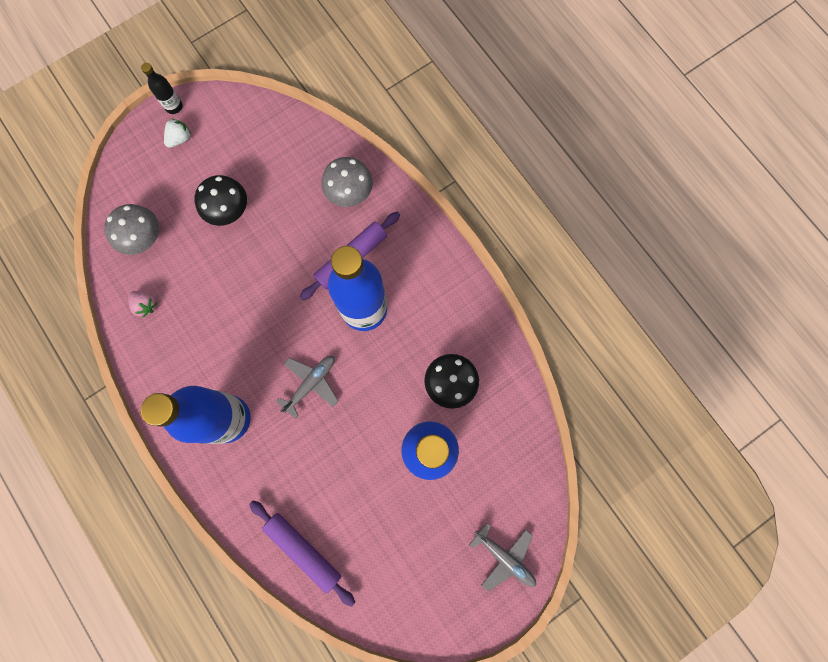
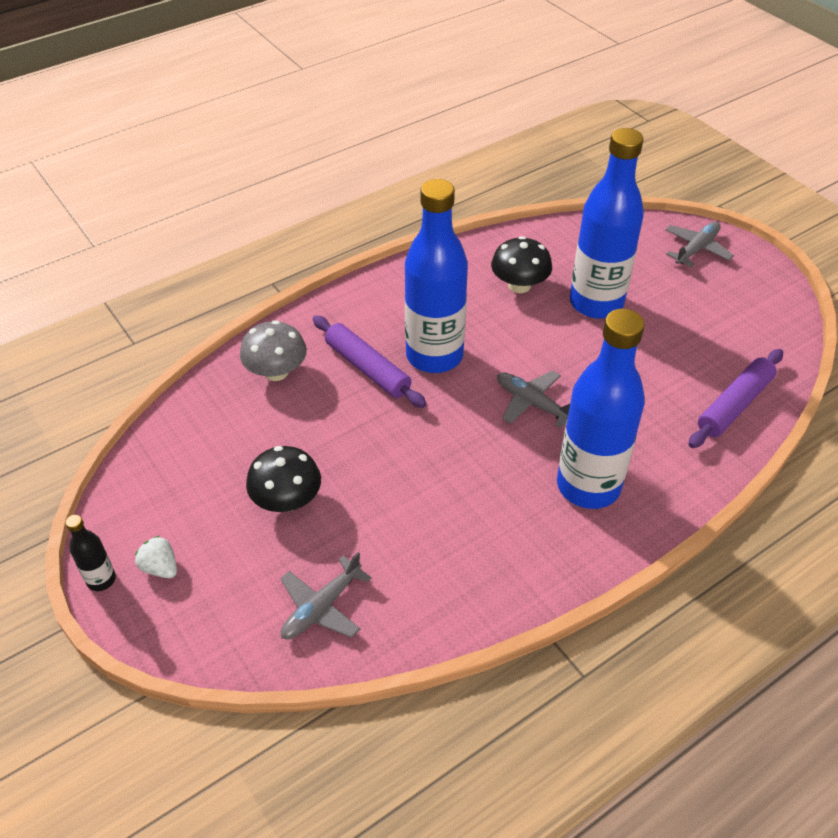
camera: 90 degrees left, 30 degrees down
grey mushroom [104,204,159,255] -> grey plane [280,552,372,640]
pink strawberry [128,291,157,318] -> none

